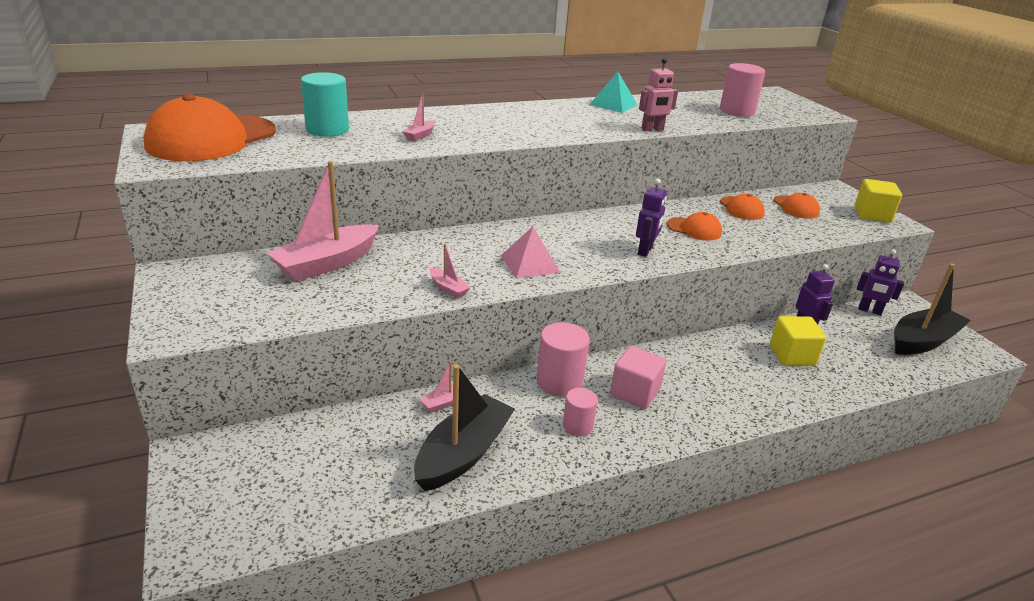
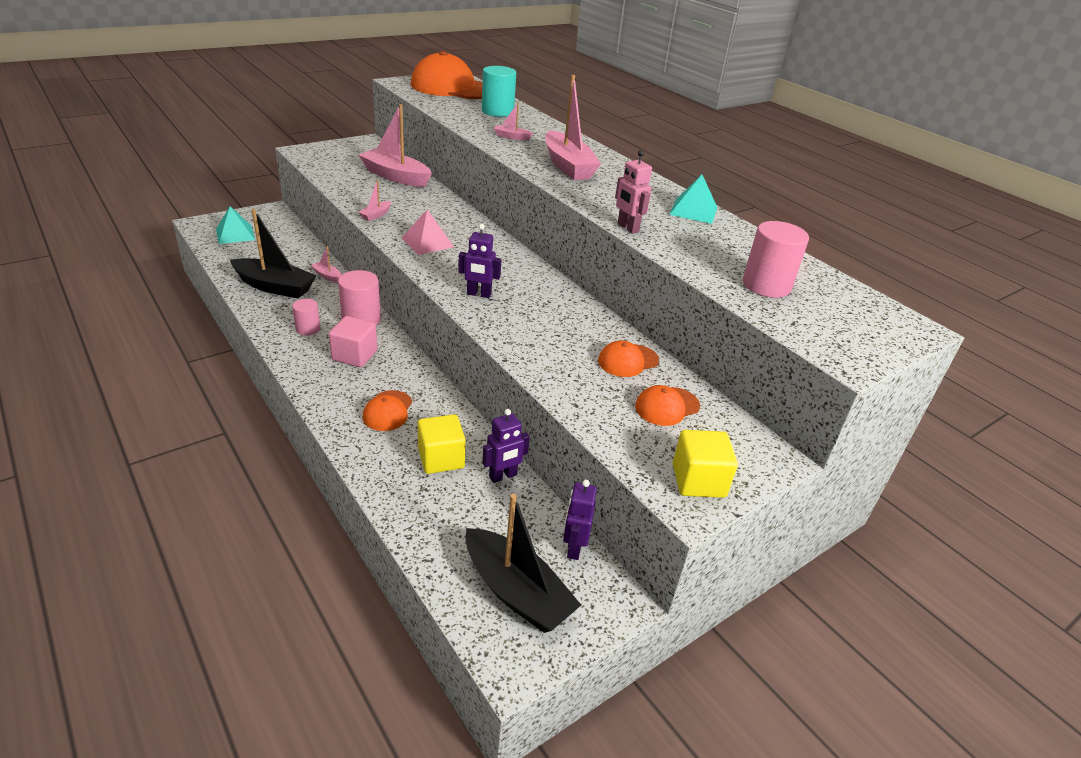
camera: 75 degrees right, 5 degrees up
orange cap [667,212,722,240] -> orange cap moved to [363,390,412,431]
none -> turquoise pyramid [216,206,255,244]
none -> pink boat [545,75,601,180]

